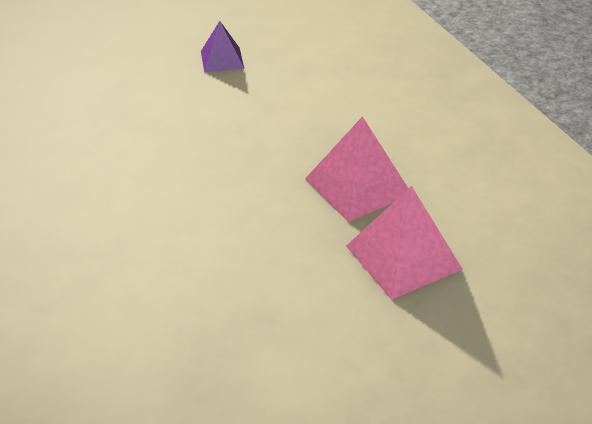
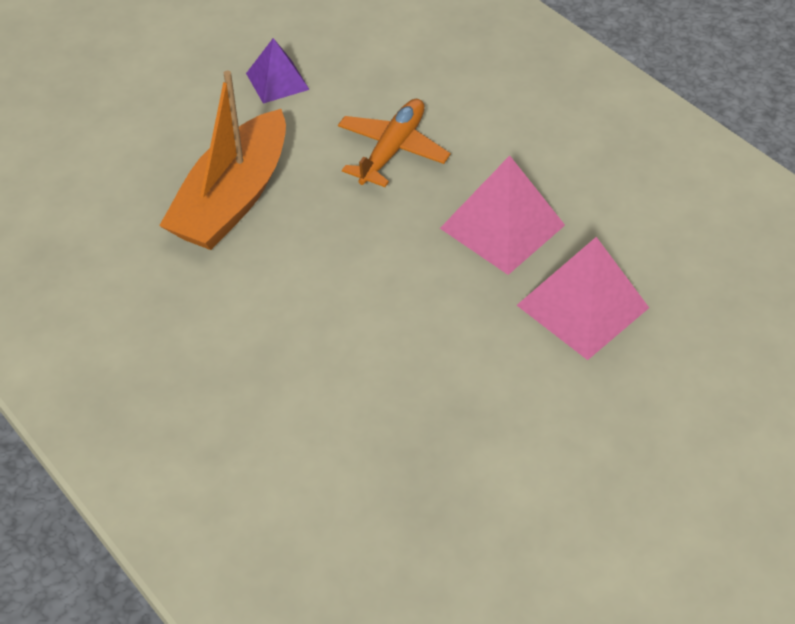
camera: 15 degrees left, 10 degrees up
none -> orange boat [159,71,286,250]
none -> orange plane [338,99,451,187]

